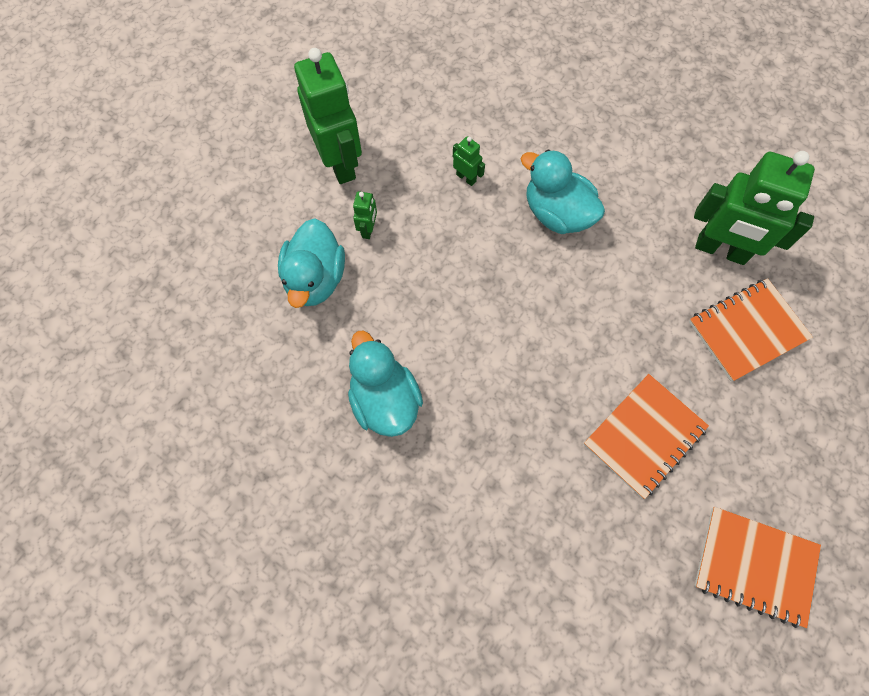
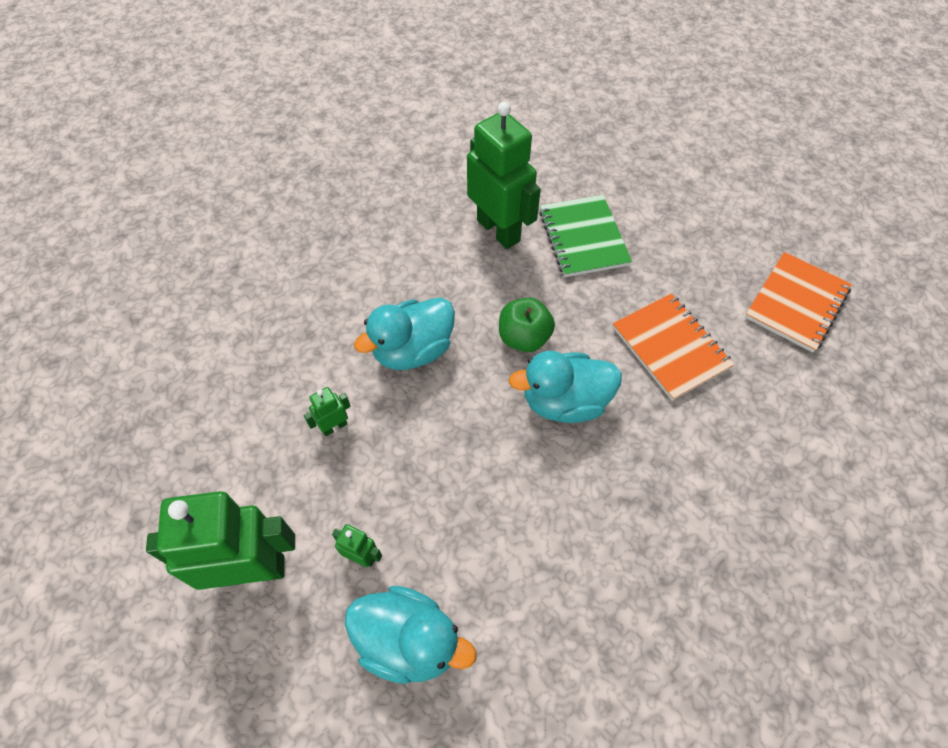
camera: 75 degrees left, 10 degrees down
turquoise duck [348,330,423,437] -> turquoise duck moved to [509,351,622,423]
orange notebook [689,278,813,382] -> green notebook [539,195,632,277]
green robot [694,151,815,265] -> green robot turned 75 degrees counterclockwise [467,102,541,249]
none -> green apple [499,298,555,352]

